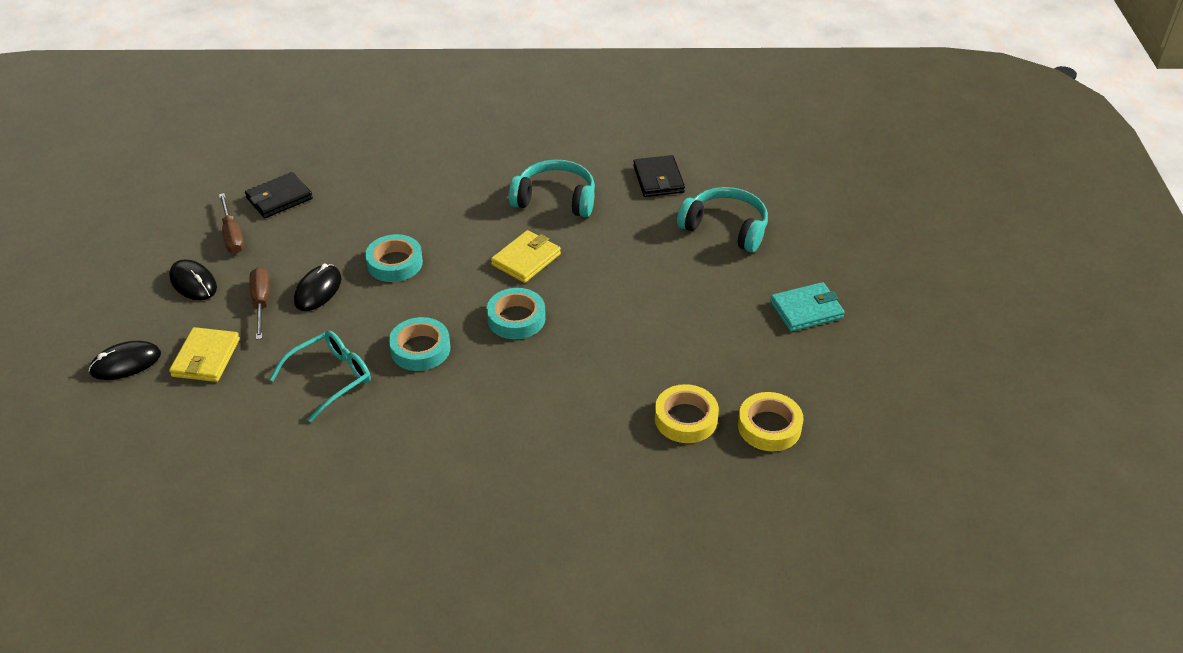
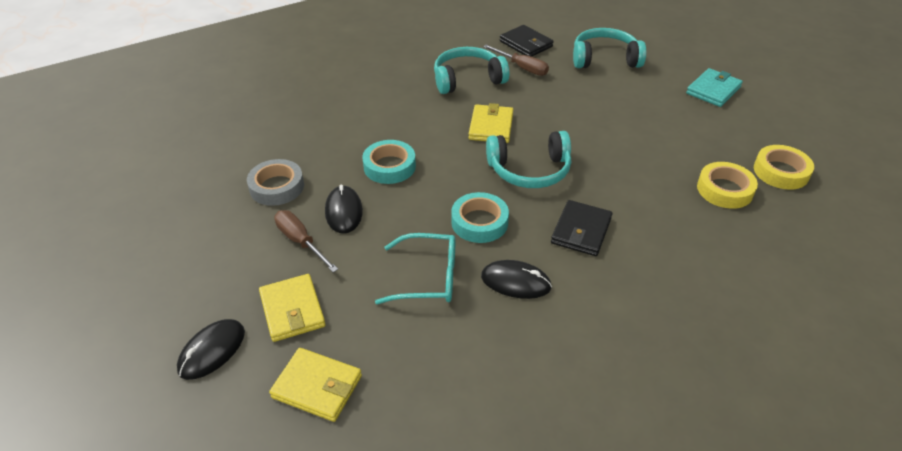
camera: 30 degrees left, 0 degrees up
black mouse [169,259,217,301] -> black mouse moved to [481,260,552,299]
brown screwdriver [219,193,244,253] -> brown screwdriver moved to [483,45,549,76]
black wallet [245,172,313,218] -> black wallet moved to [551,200,612,256]
turquoise glasses [269,330,371,422] -> turquoise glasses turned 75 degrees clockwise [375,233,455,304]
turquoise tape [487,288,545,339] -> turquoise headphones [486,131,571,188]
none -> grey tape [247,159,304,206]
none -> yellow wallet [269,348,362,422]

